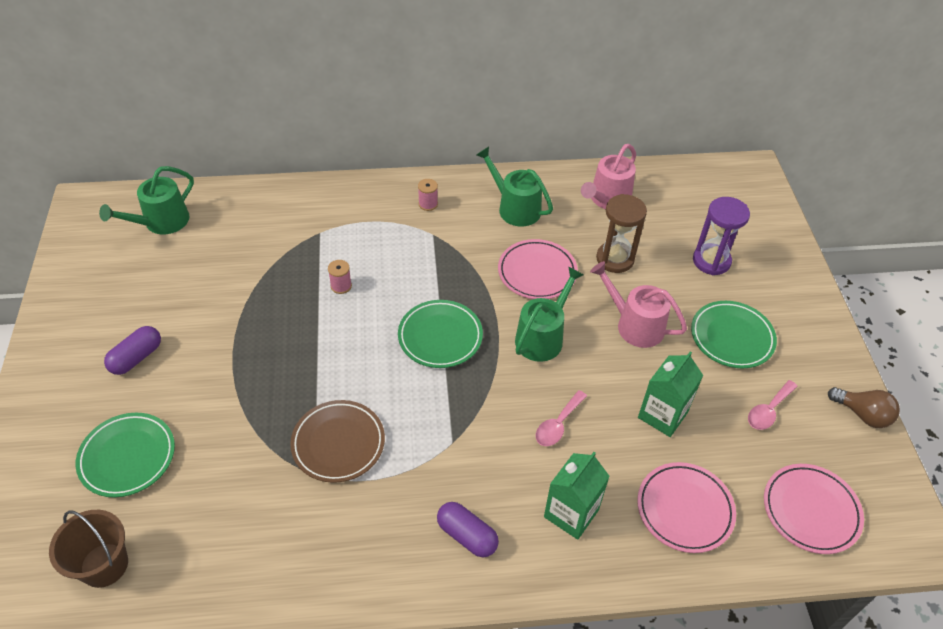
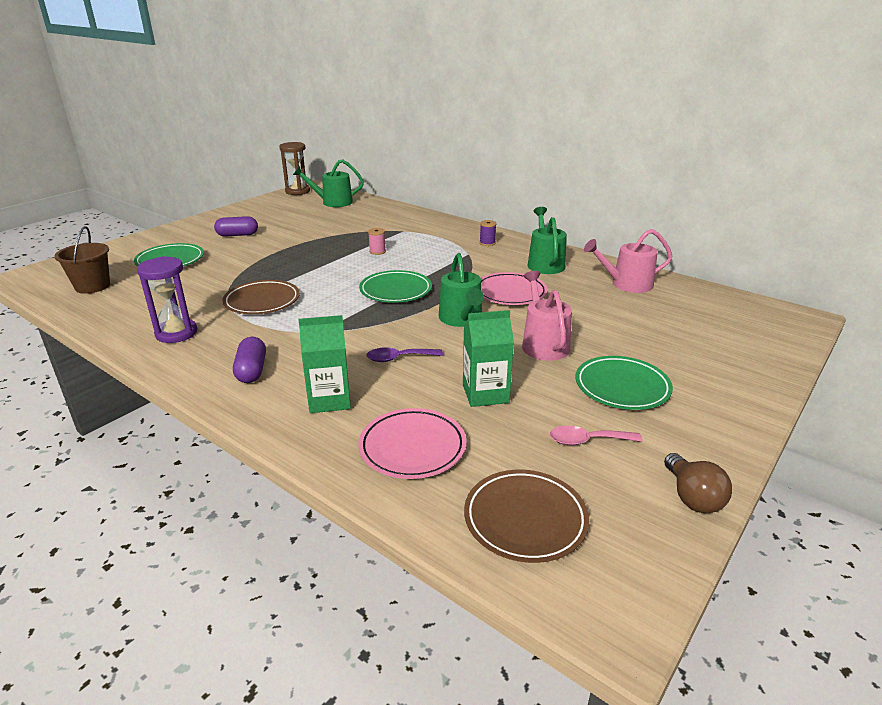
camera: 45 degrees right, 20 degrees down
pink spool [418,179,438,211] -> purple spool [480,220,497,246]
green watering can [515,267,584,362] -> green watering can turned 90 degrees clockwise [439,253,484,327]
pink spoon [536,390,587,446] -> purple spoon [366,347,443,362]
brown hourglass [596,194,647,273] -> brown hourglass moved to [279,142,310,195]
purple hourglass [693,197,750,275] -> purple hourglass moved to [137,256,197,343]
pink plate [764,464,864,554] -> brown plate [464,470,589,563]

